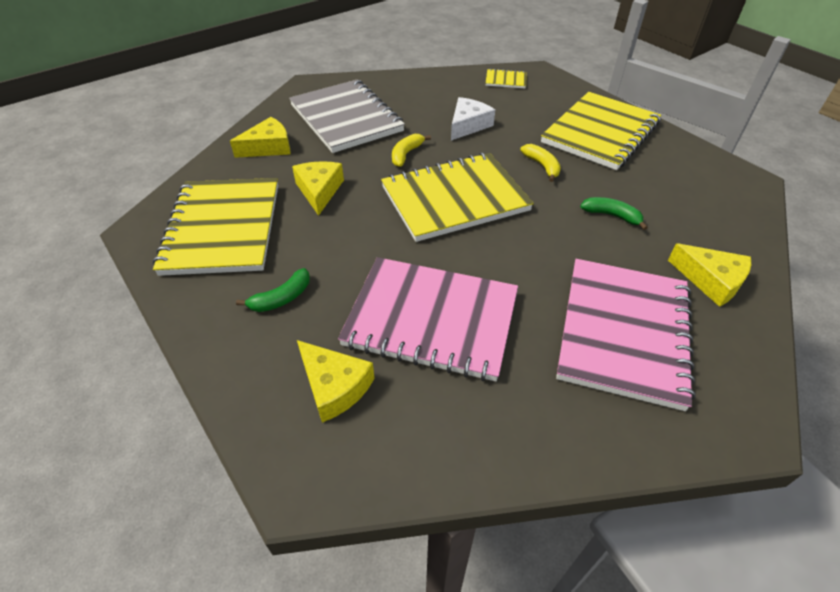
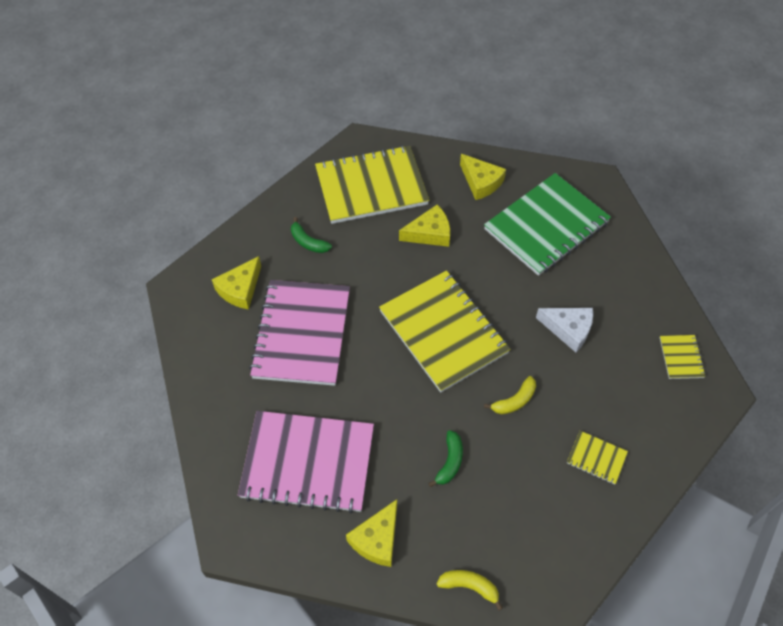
camera: 80 degrees right, 10 degrees up
grey notebook [289,80,405,153] -> green notebook [484,173,611,276]
yellow banana [392,134,431,167] -> yellow banana moved to [436,570,503,611]
yellow notebook [541,92,661,170] -> yellow notebook [567,431,628,485], size x0.42

